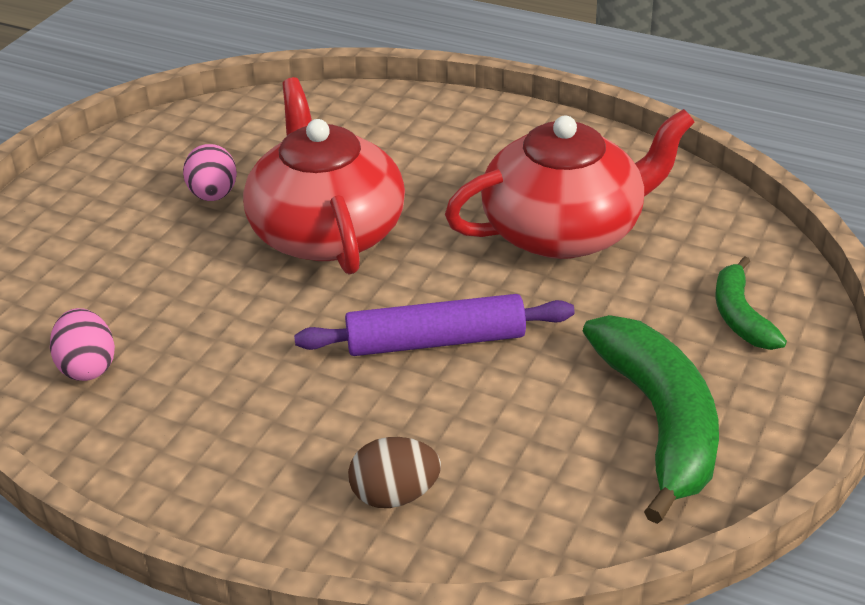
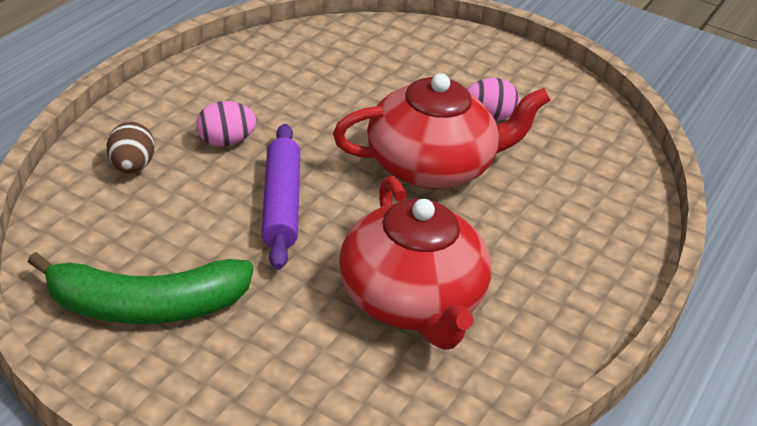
camera: 90 degrees right, 0 degrees up
pink egg [50,308,115,381] -> pink egg moved to [196,101,257,147]
green banana [715,256,787,350] -> none

